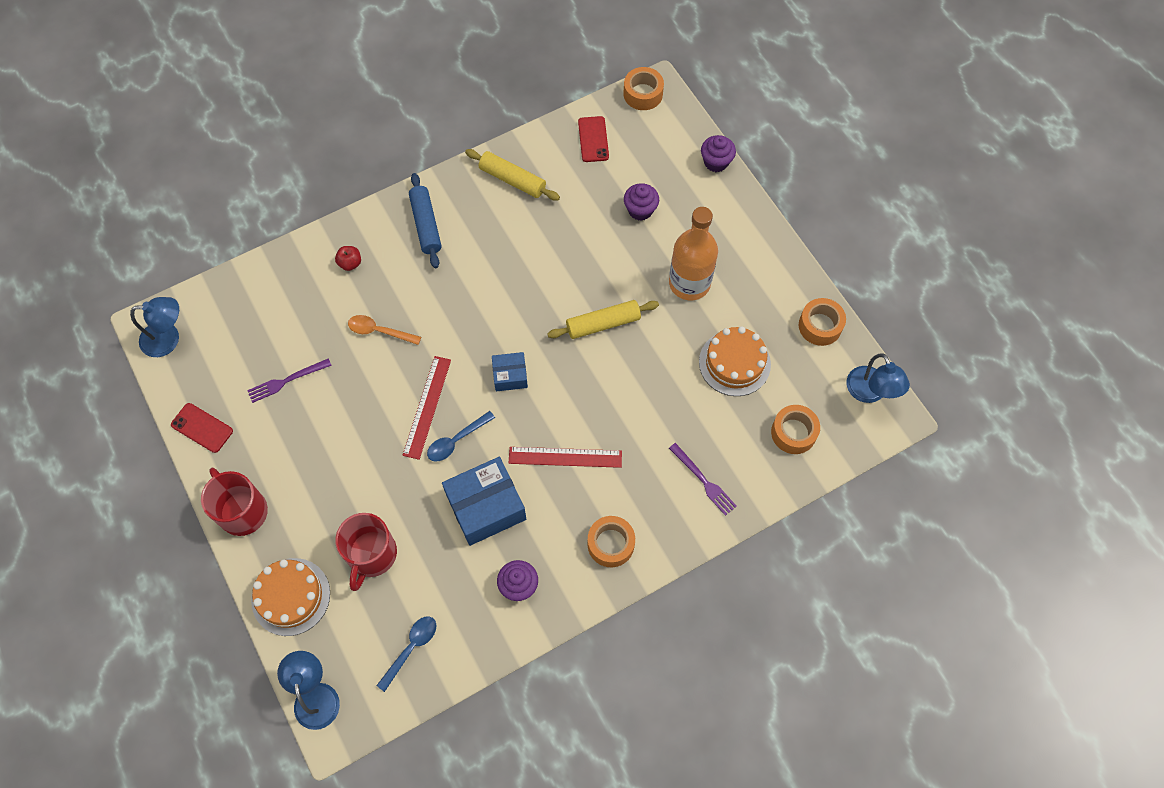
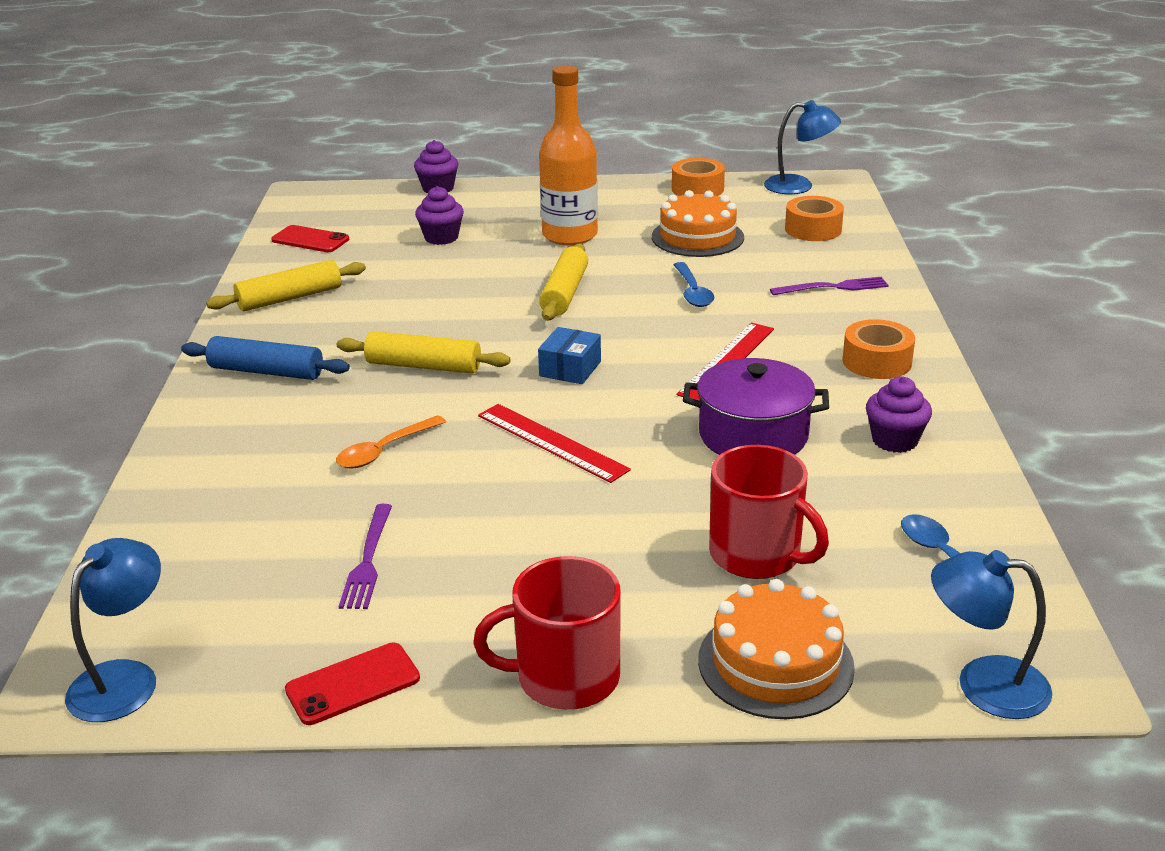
camera: 60 degrees left, 35 degrees down
red apple [335,246,361,271] -> none
blue spoon [427,411,495,461] -> blue spoon moved to [674,262,714,307]
blue box [442,457,526,546] -> purple pot [683,358,829,455]
orange tape [624,67,664,110] -> none
none -> yellow rolling pin [337,331,511,374]

